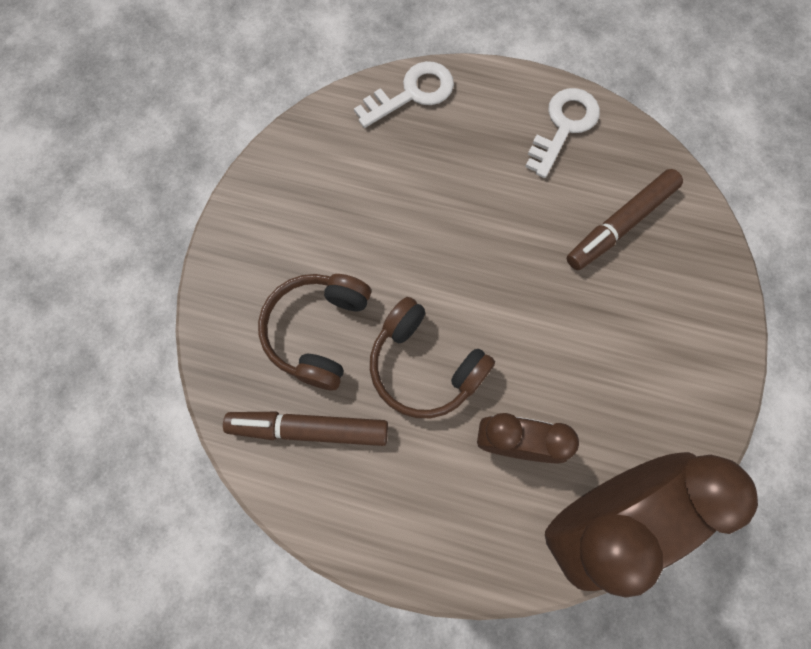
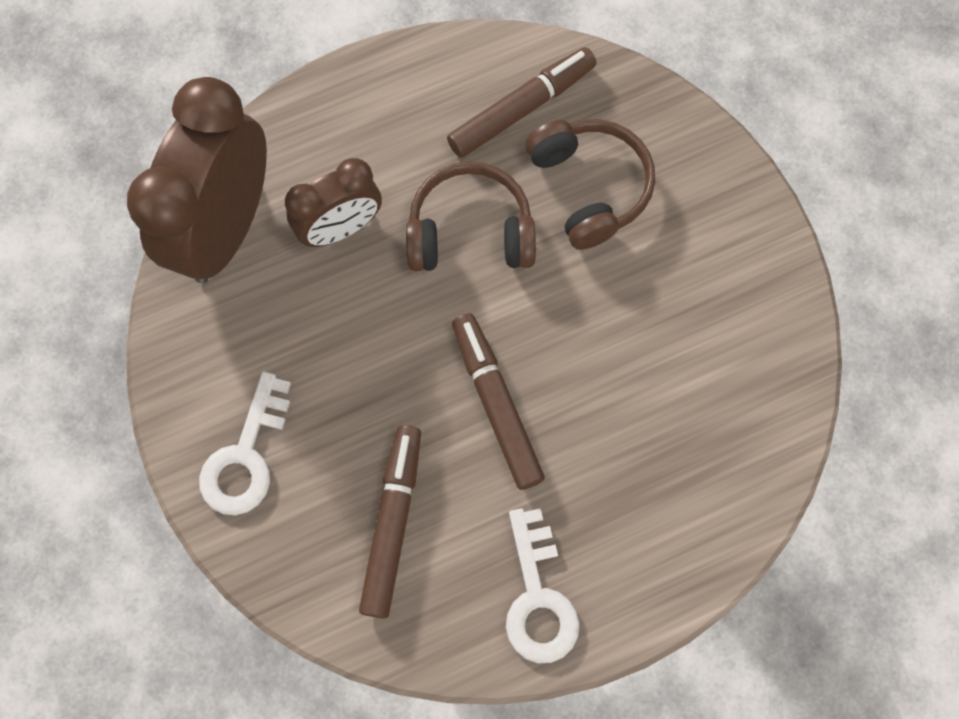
camera: 140 degrees right, 0 degrees up
white key [354,61,454,128] -> white key moved to [199,371,291,515]
none -> brown marker [452,313,545,490]

